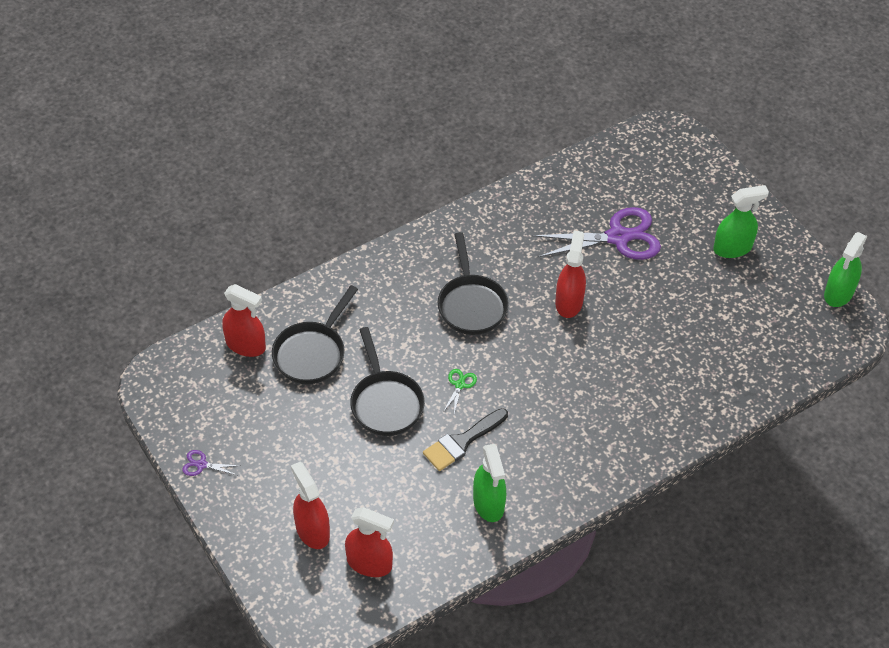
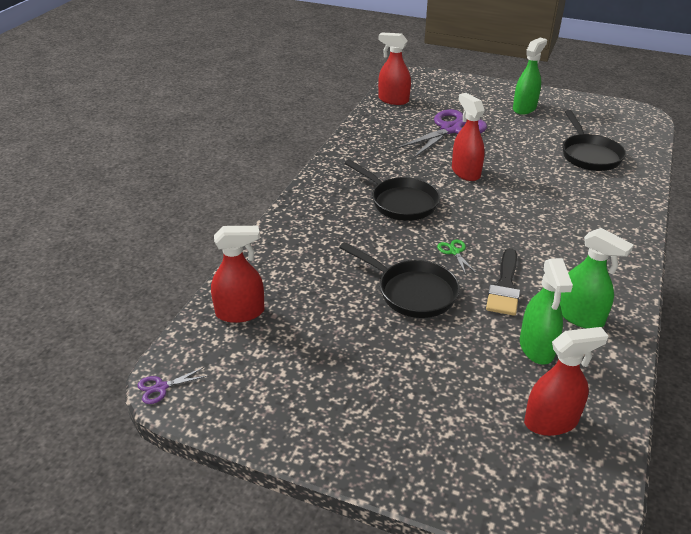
camera: 35 degrees left, 15 degrees down
purple scissors [182,450,241,476] -> purple scissors moved to [137,367,207,404]
black pan [272,285,358,384] -> black pan moved to [562,110,626,171]
red spray bottle [291,462,330,549] -> red spray bottle moved to [378,32,411,105]
green spray bottle [824,232,867,307] -> green spray bottle moved to [520,258,573,365]

